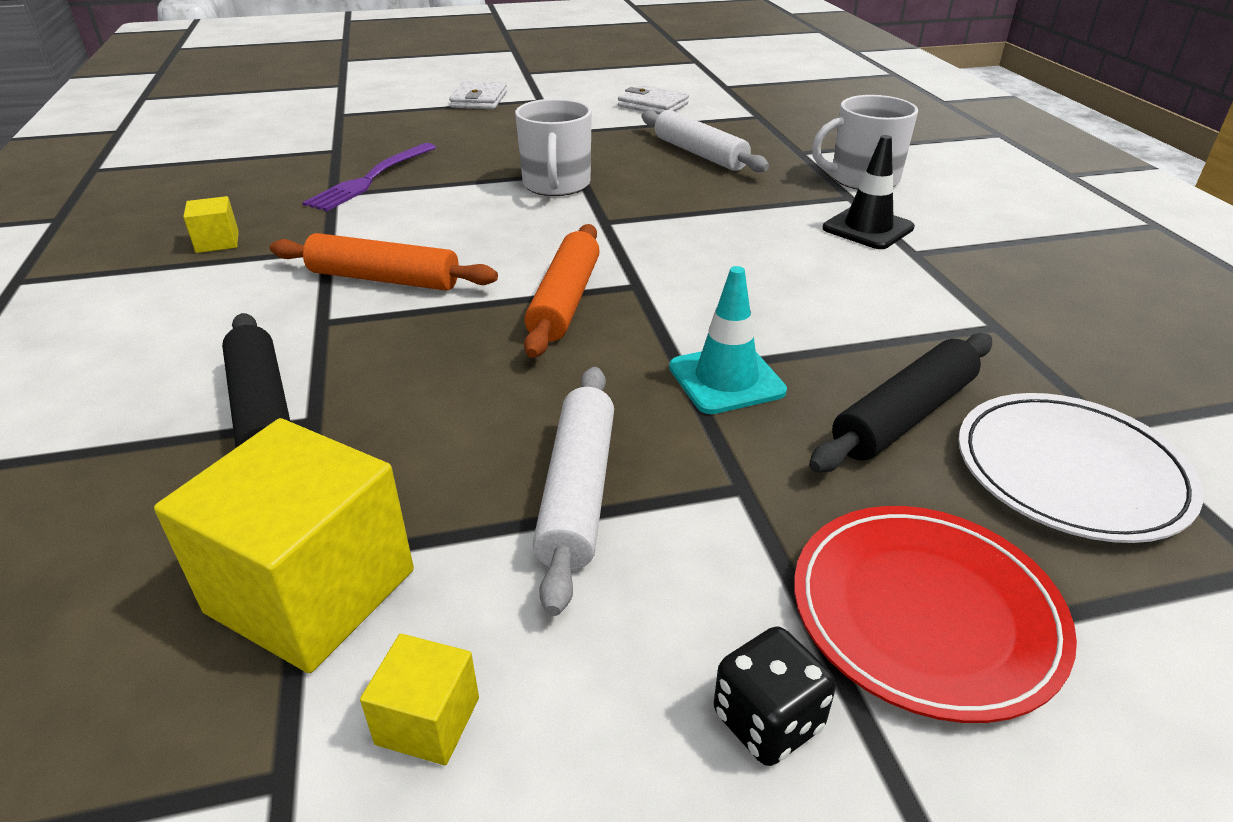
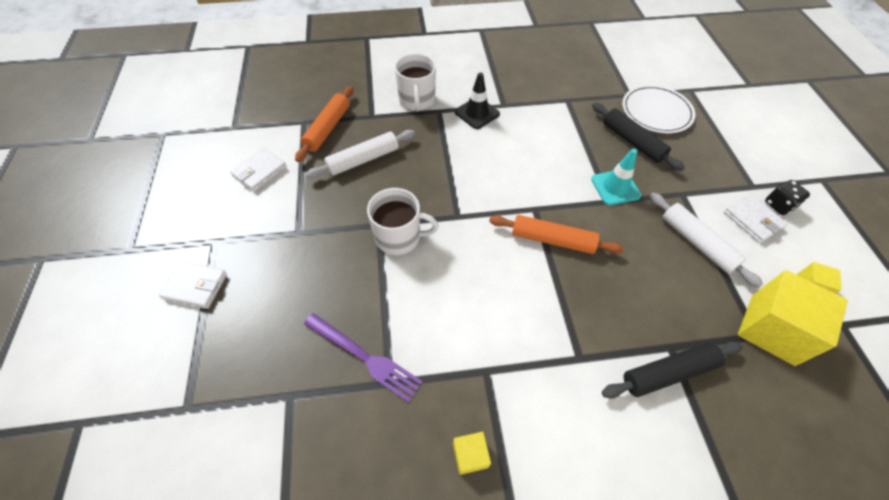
camera: 85 degrees left, 20 degrees up
orange rolling pin [270,233,498,291] -> orange rolling pin moved to [295,86,353,162]
white rolling pin [533,367,614,616] -> white rolling pin turned 45 degrees clockwise [649,193,763,288]
red plate [794,506,1077,723] -> none
none -> white wallet [724,194,788,243]

